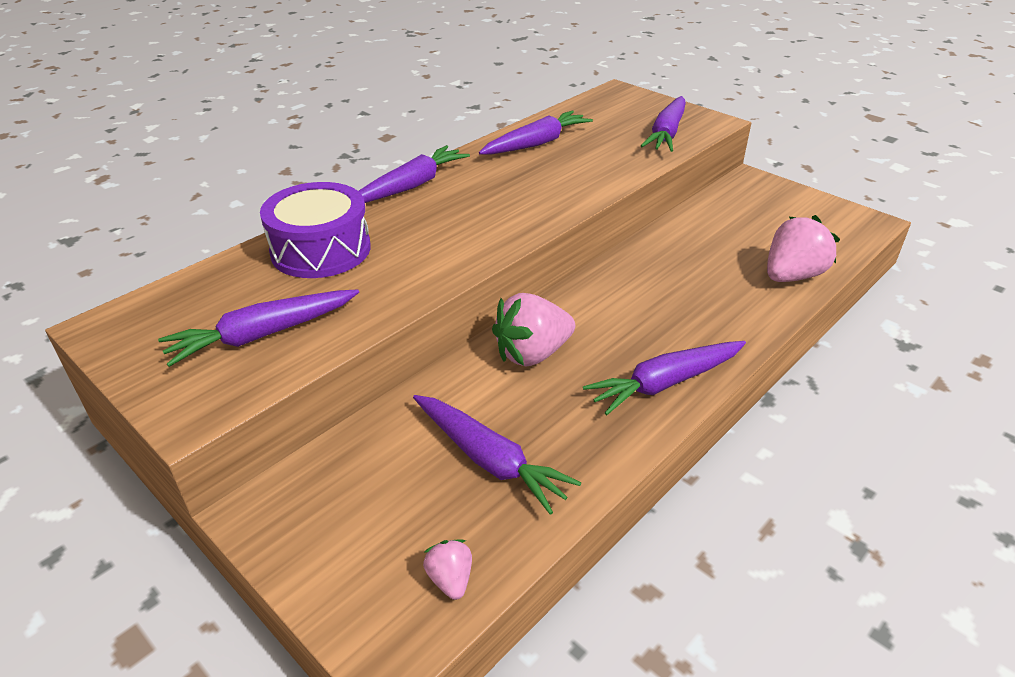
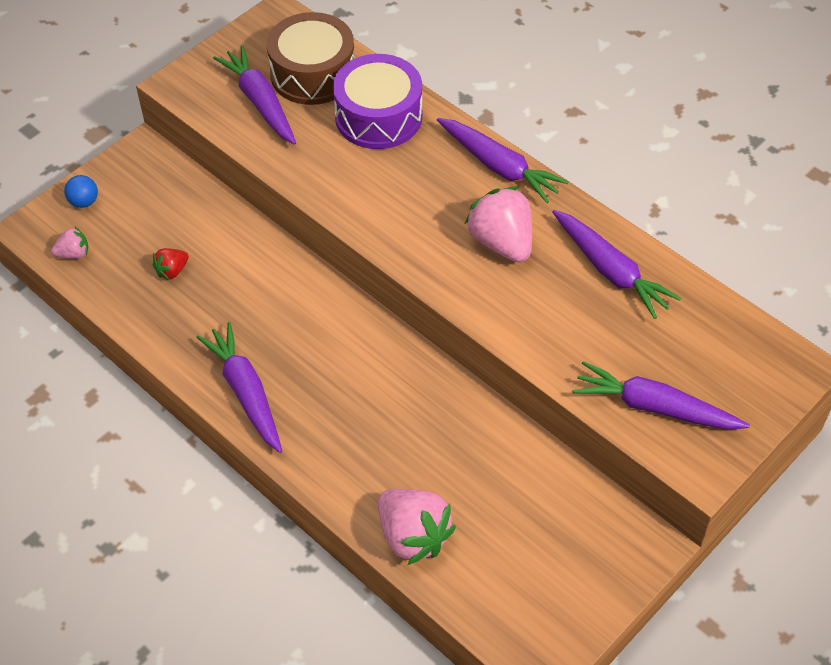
camera: 90 degrees right, 15 degrees up
purple carrot [413,395,581,515] -> red strawberry [152,248,189,280]
pink strawberry [492,293,575,366] -> pink strawberry moved to [465,187,532,262]
none -> blue ball [64,175,98,208]
none -> brown drum [267,12,355,105]

